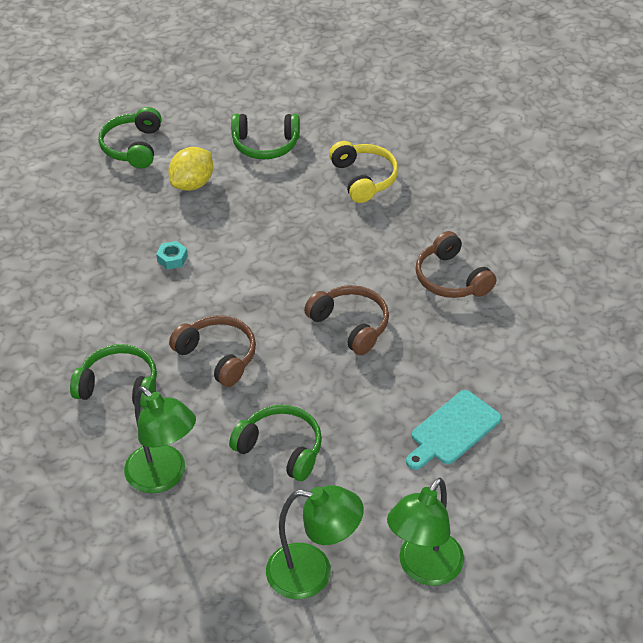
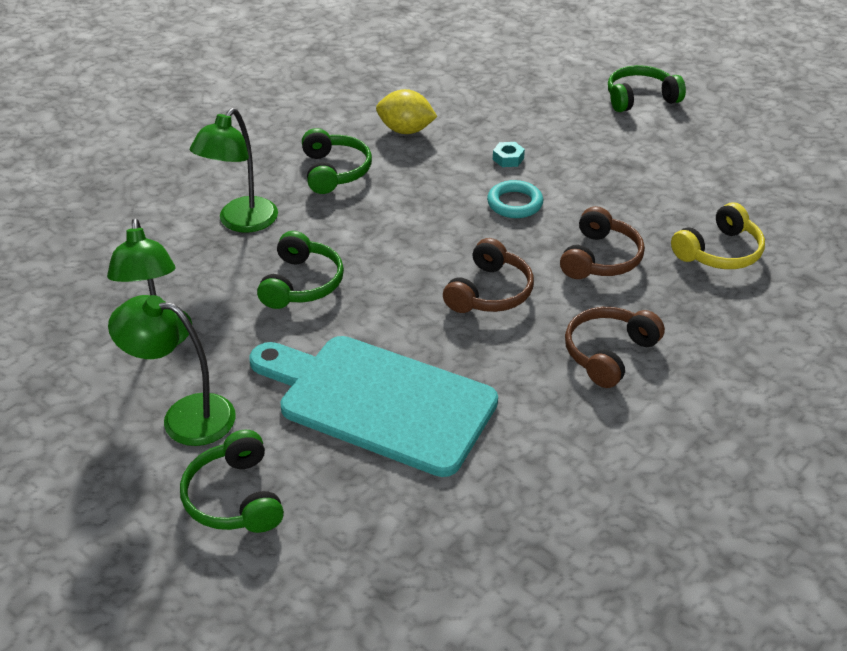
camera: 70 degrees right, 5 degrees down
yellow lemon [168,147,213,191] -> yellow lemon moved to [376,89,438,134]
brown headphones [169,315,256,387] -> brown headphones moved to [560,206,645,279]
green headphones [231,114,300,159] -> green headphones moved to [180,430,284,533]
turquoise cutting board [406,390,501,470] -> turquoise cutting board [249,336,498,477], size x1.96
none -> turquoise ring [487,180,543,218]

